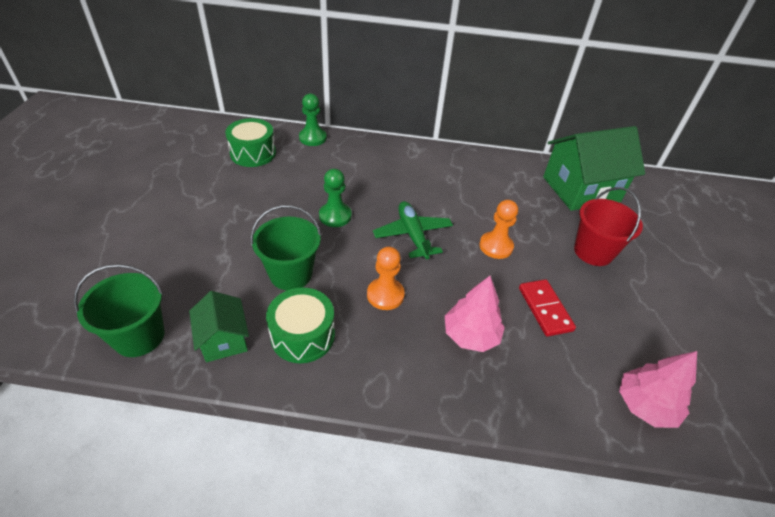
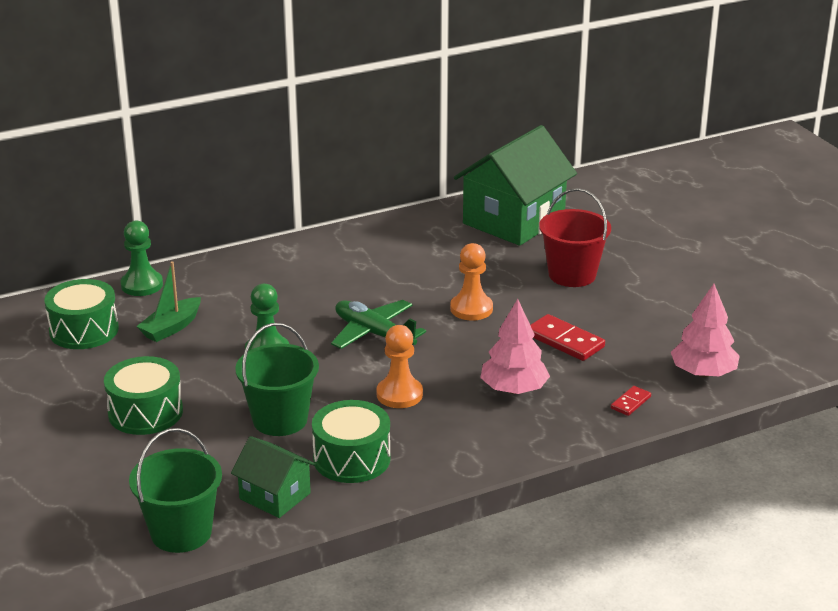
camera: 30 degrees left, 15 degrees down
none -> green drum [104,356,183,435]
none -> green boat [136,261,201,342]
none -> red domino [611,386,651,416]

